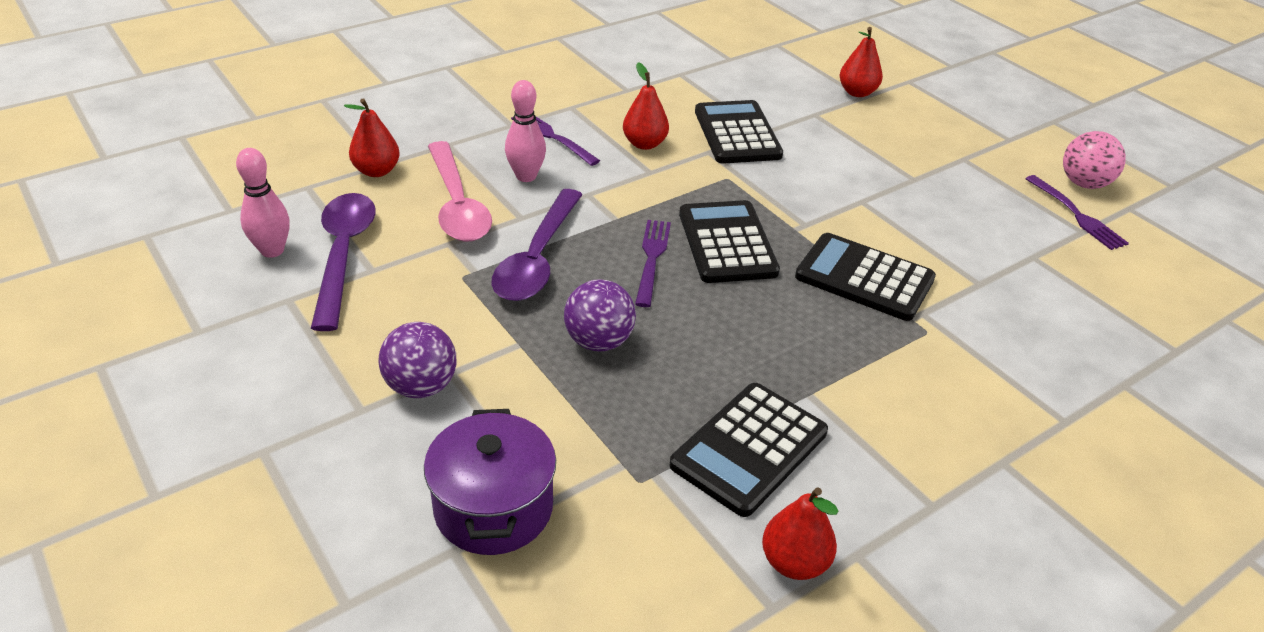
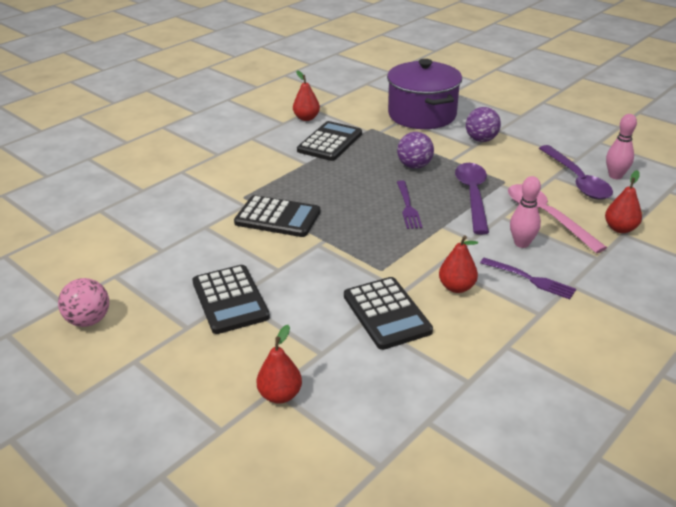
camera: 170 degrees right, 5 degrees down
purple pot [424,409,556,555] -> purple pot [387,59,462,129], size x1.50
black calculator [679,200,780,283] -> black calculator moved to [192,265,270,334]
purple fork [1025,175,1129,250] -> none

